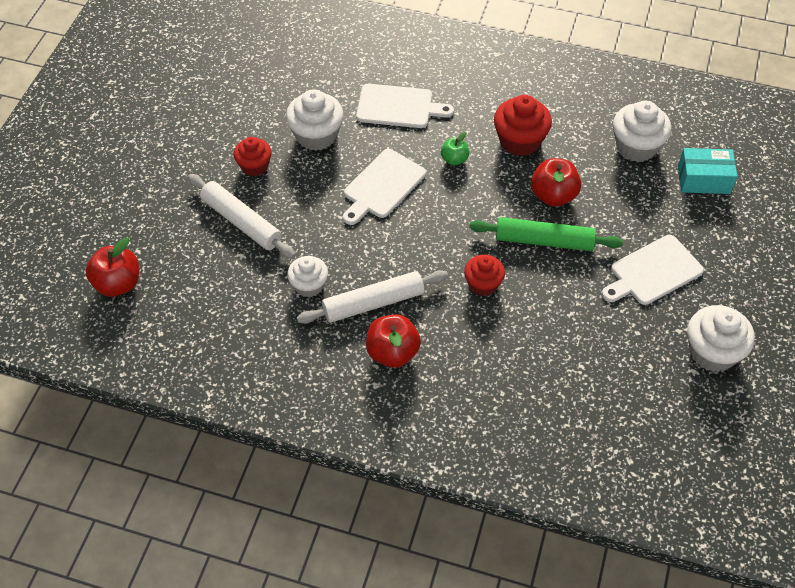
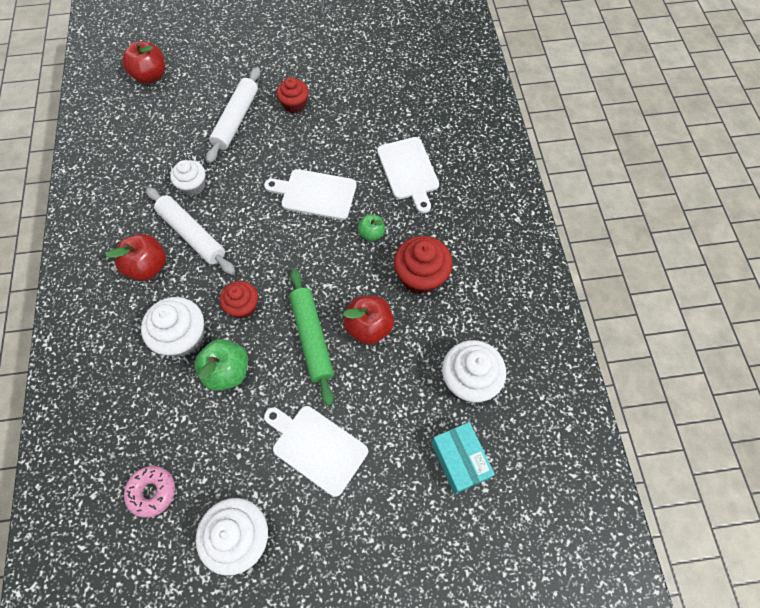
camera: 65 degrees right, 10 degrees up
white cupcake [286,89,344,151] -> white cupcake moved to [141,297,204,357]
none -> pink donut [124,466,175,518]
none -> green apple [195,339,248,391]

